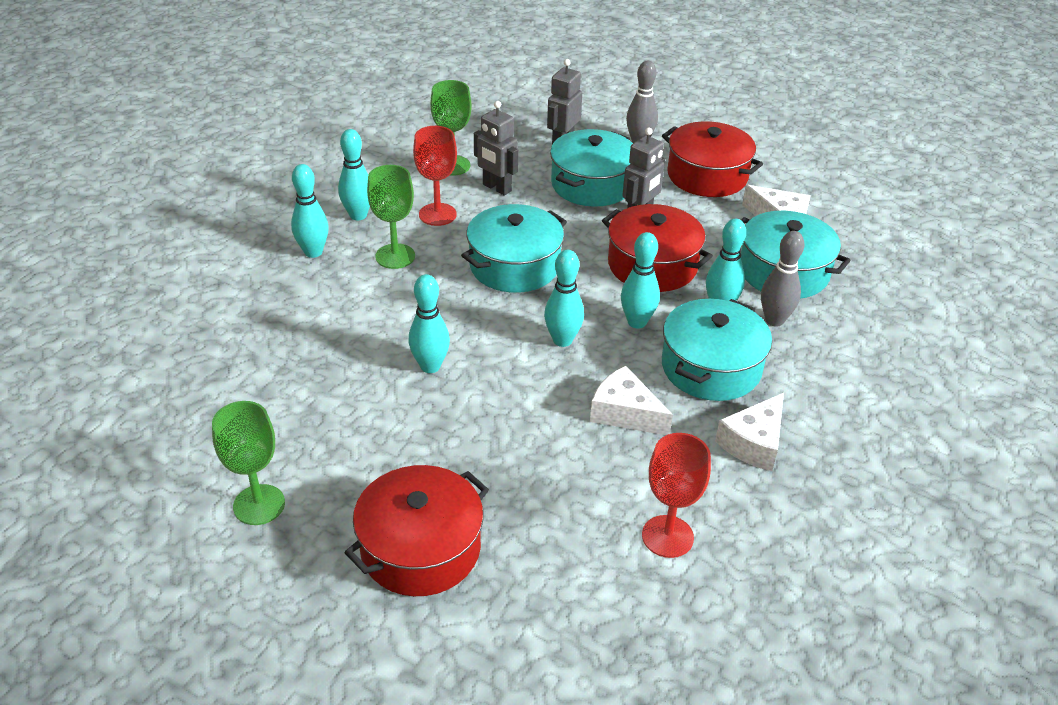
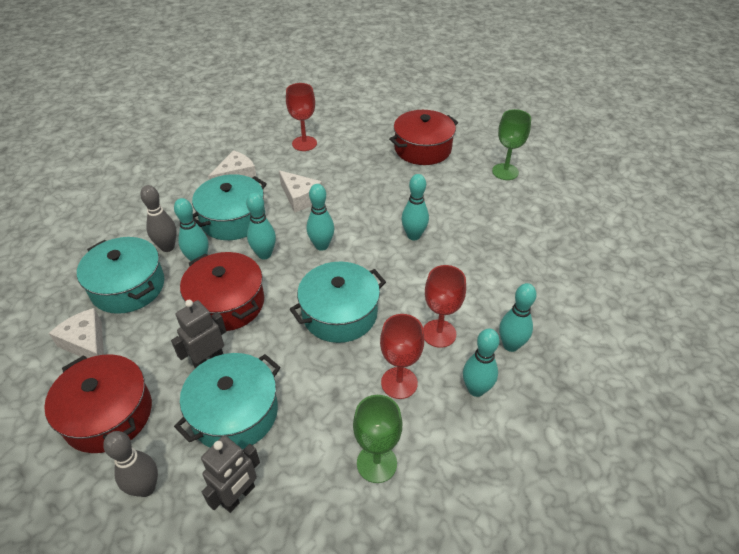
camera: 170 degrees left, 5 degrees up
green goblet [367,165,415,269] -> red goblet [423,265,466,348]
grey robot [474,101,518,195] -> none

